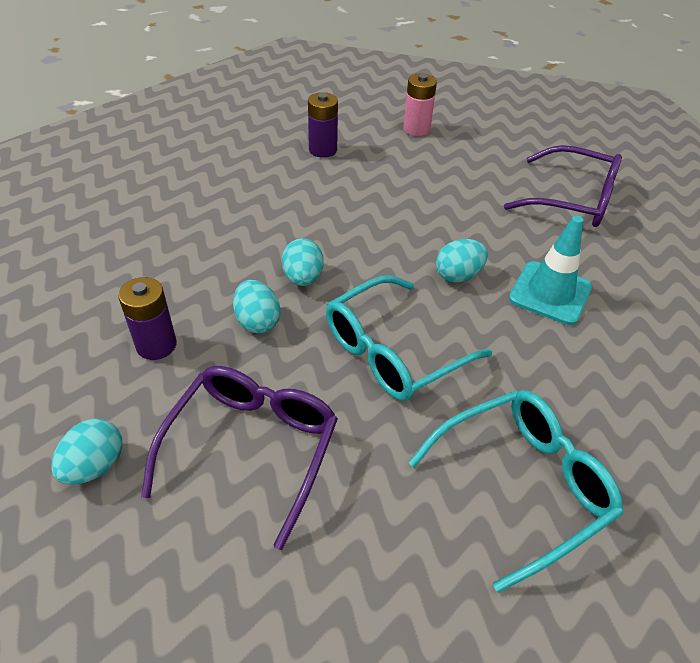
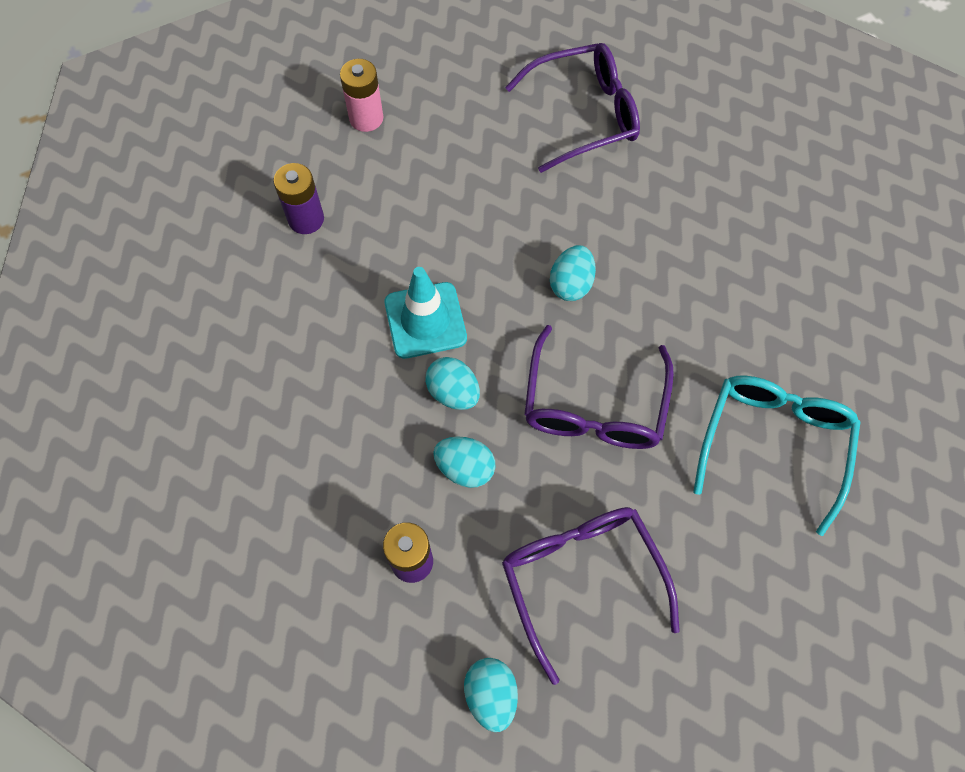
camera: 40 degrees left, 20 degrees up
turquoise glasses [326,275,492,401] -> purple glasses [524,325,674,449]
turquoise traffic cone [509,216,592,325] -> turquoise traffic cone moved to [385,267,467,359]

